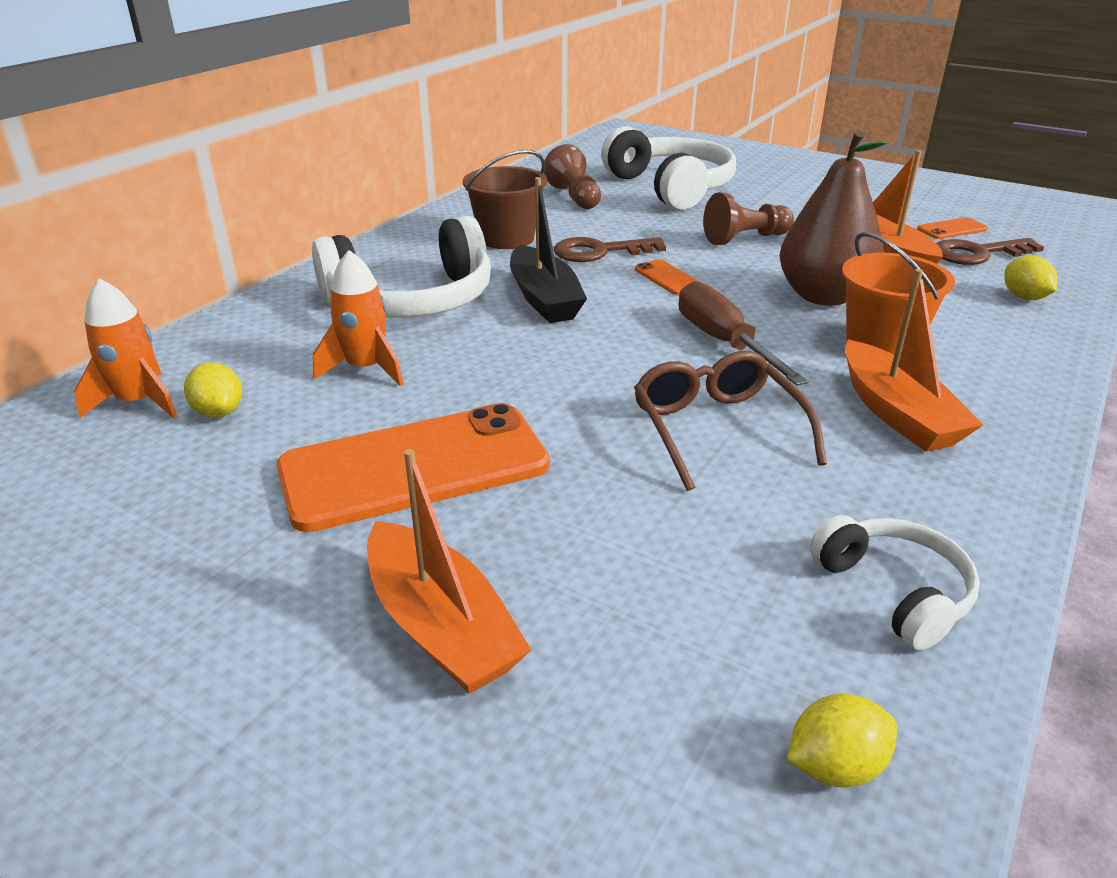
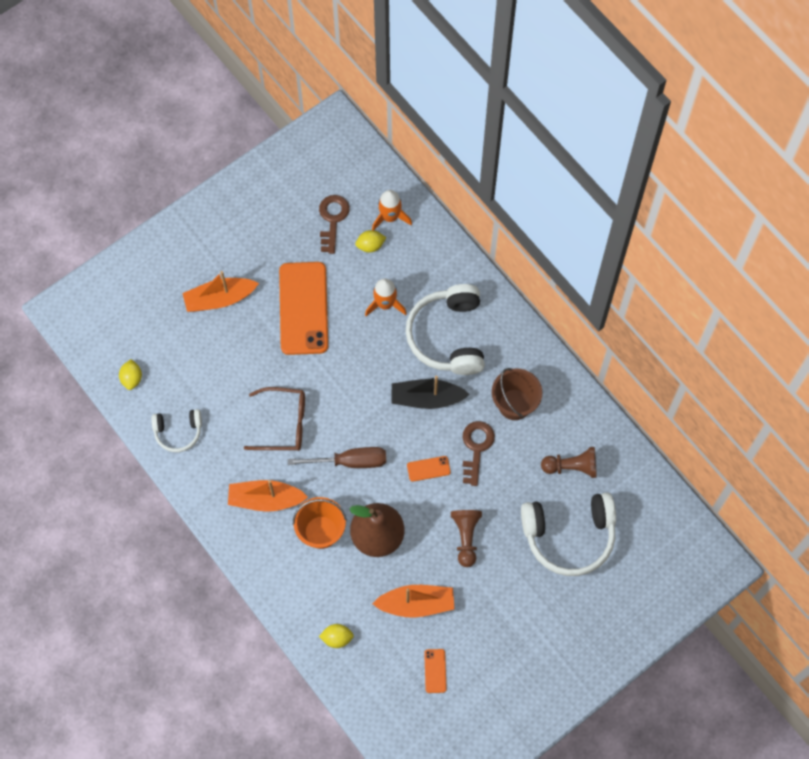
camera: 110 degrees right, 35 degrees up
brown key [936,238,1044,265] -> brown key moved to [319,195,350,254]

